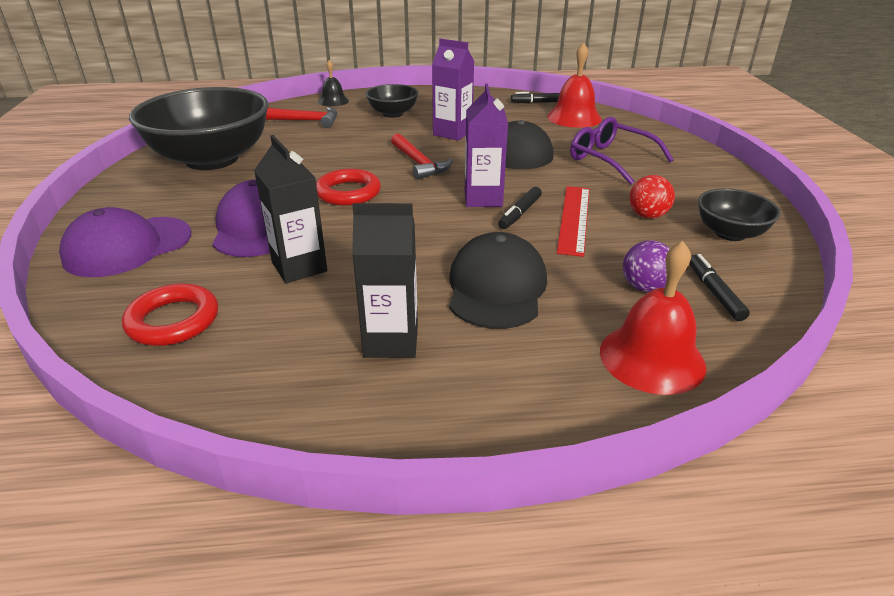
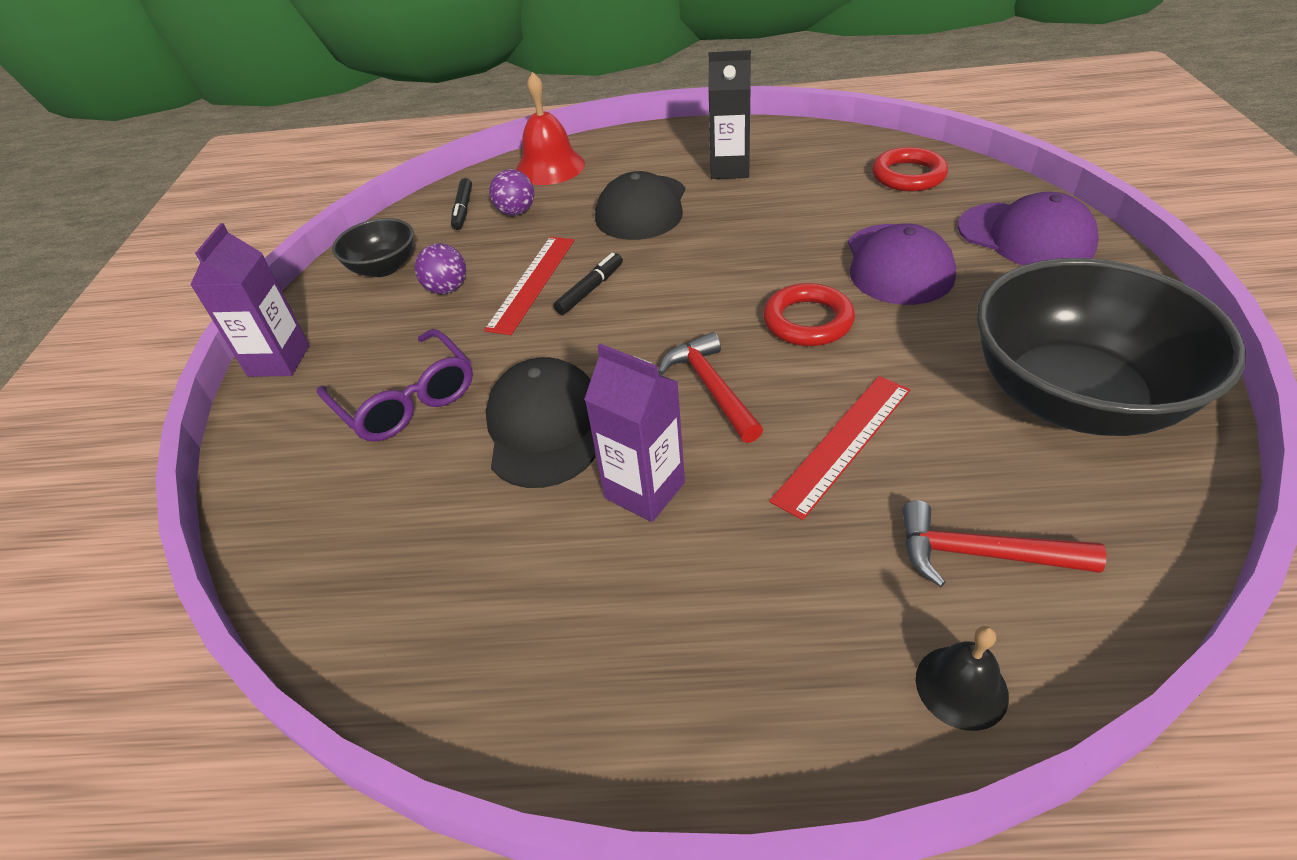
camera: 170 degrees left, 10 degrees up
purple cap [59,207,191,277] -> purple cap turned 75 degrees clockwise [958,192,1099,265]
black carton [254,135,327,283] -> none
black bowl [365,84,418,118] -> none
purple carton [465,84,508,207] -> purple carton moved to [190,223,309,377]
black marker [511,92,560,103] -> none
red bell [547,43,602,128] -> none
red ball [629,175,675,219] -> purple ball [415,243,466,294]
none -> red ruler [769,376,910,520]

